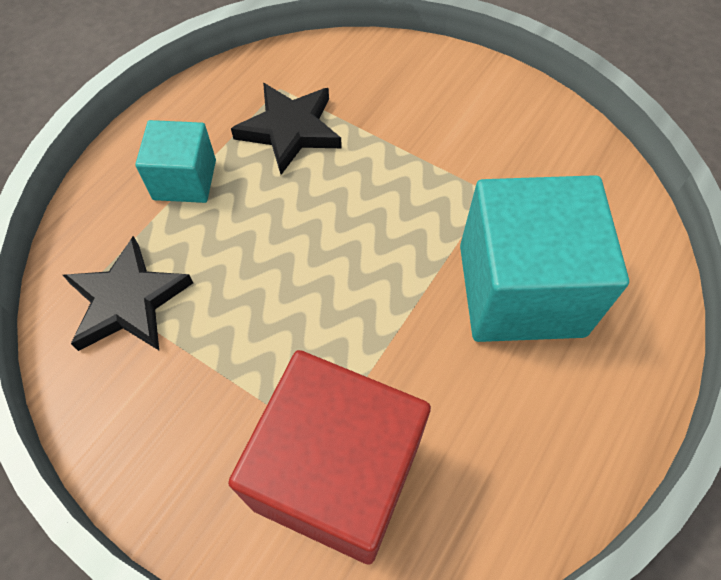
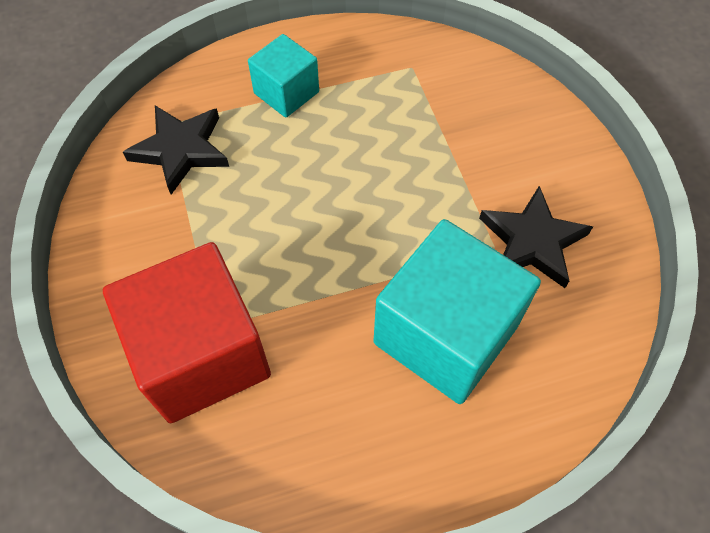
camera: 40 degrees right, 0 degrees up
black star [231,83,342,175] -> black star moved to [479,186,593,288]

